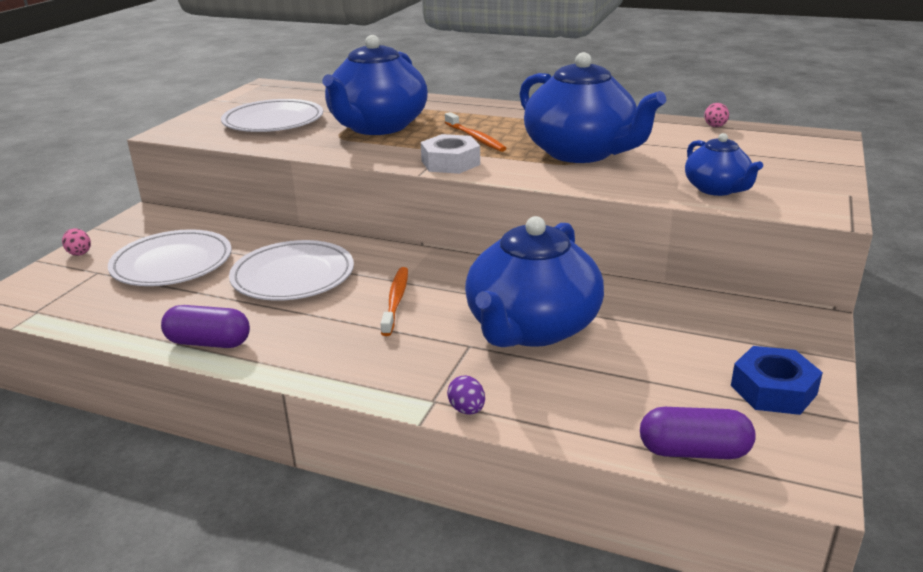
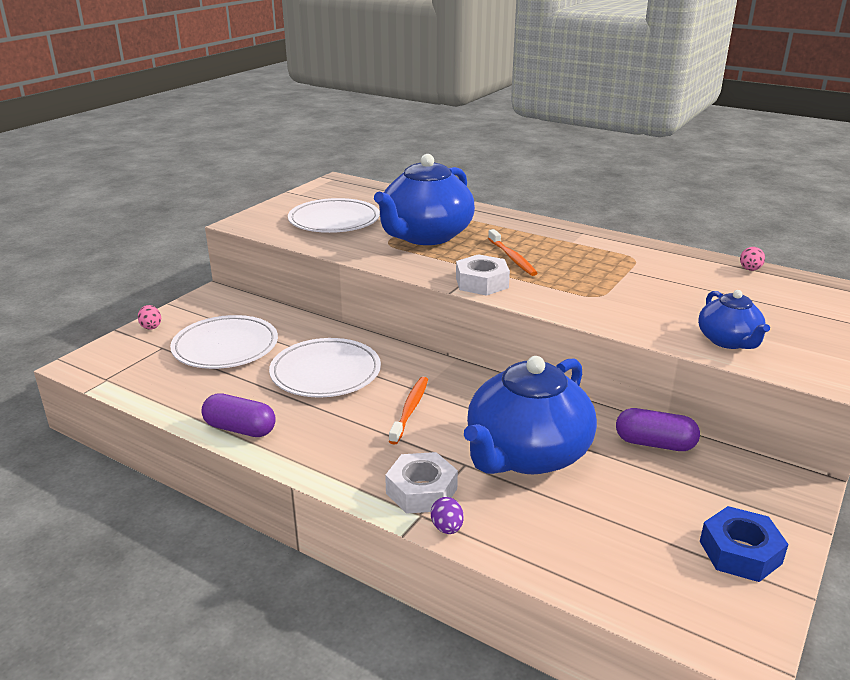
camera: 10 degrees right, 0 degrees up
blue teapot [519,52,666,163] -> none
purple capsule [640,407,756,459] -> purple capsule moved to [616,408,700,451]
none -> white nut [385,452,458,514]

